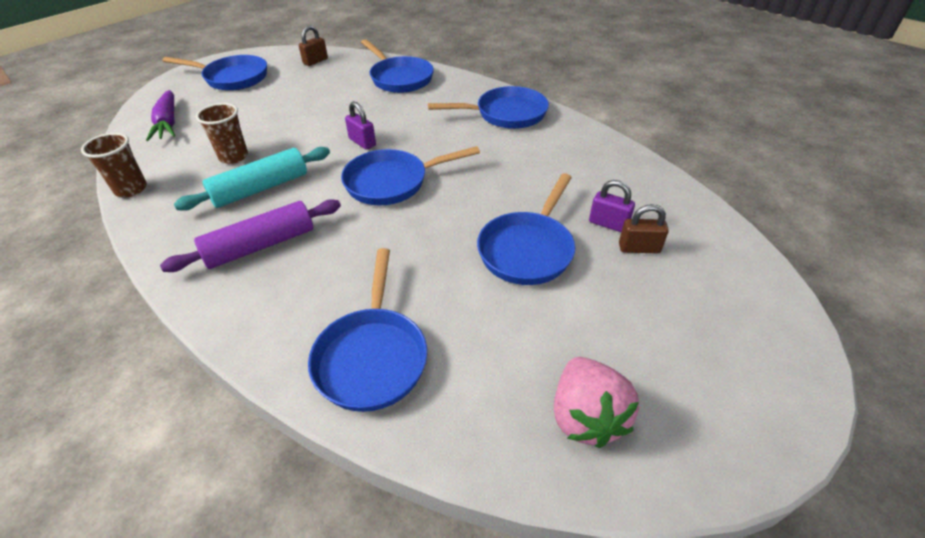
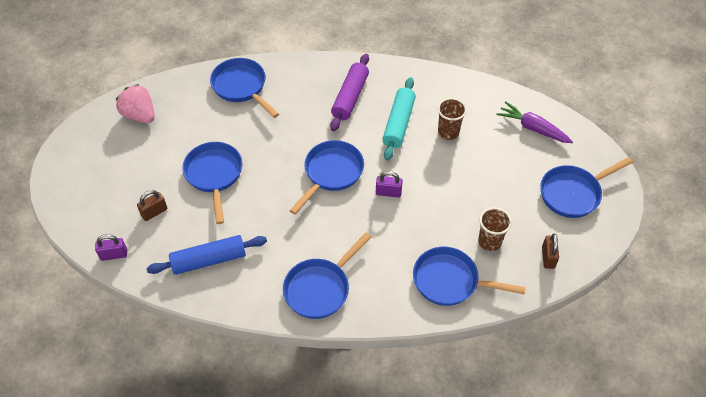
camera: 140 degrees right, 10 degrees up
brown cup [81,133,147,197] -> brown cup moved to [478,207,512,251]
purple padlock [589,180,635,232] -> purple padlock moved to [95,234,127,261]
none -> blue rolling pin [146,235,267,275]

